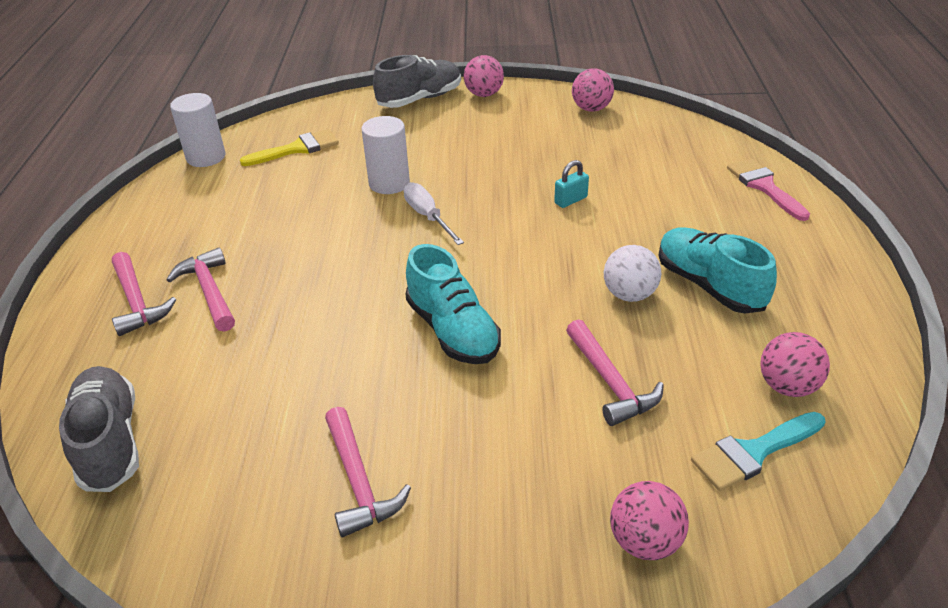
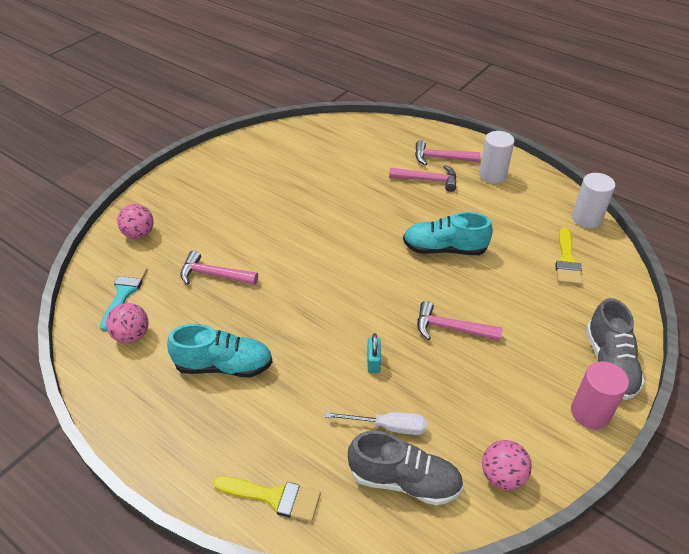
camera: 125 degrees right, 5 degrees up
grey shoe [59,366,139,492] -> grey shoe moved to [348,431,464,505]
pink hammer [325,407,411,537] -> pink hammer moved to [417,301,503,341]
white cylinder [361,116,410,194] -> white cylinder moved to [479,131,515,183]
white screwdriver [403,182,464,245] -> white screwdriver moved to [325,412,427,435]
turquoise shoe [405,244,501,364] -> turquoise shoe moved to [403,212,493,255]
pink ball [464,55,504,97] -> pink cylinder [571,361,629,429]
white ball [604,245,661,302] -> none
pink brush [727,158,810,221] -> yellow brush [213,476,321,522]

